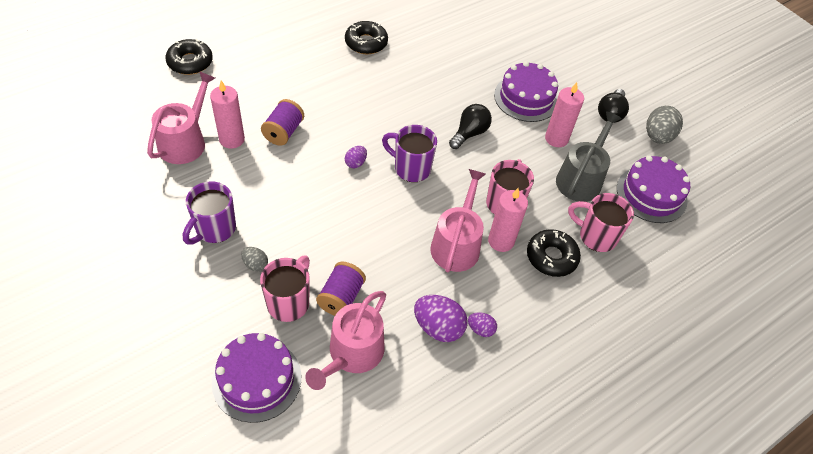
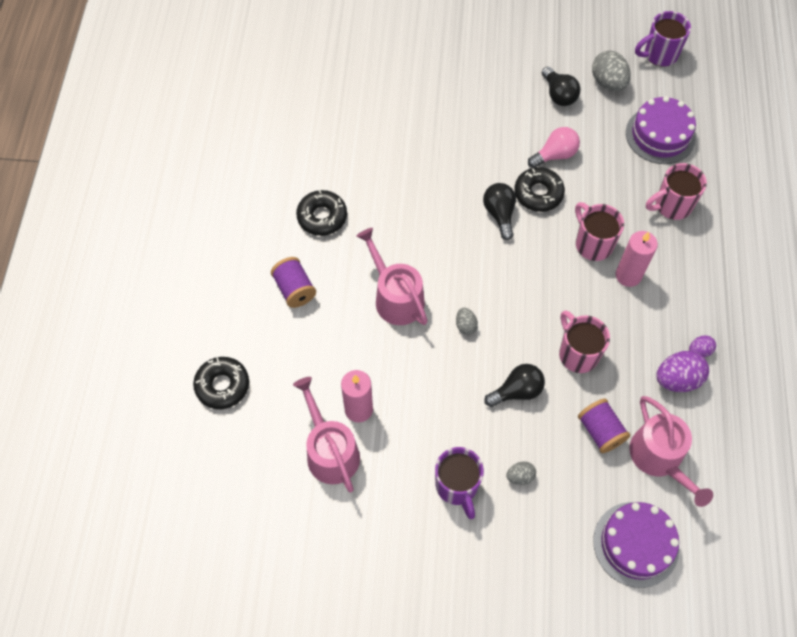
camera: 45 degrees left, 10 degrees up
pink mug [260,255,310,322] -> pink mug moved to [559,310,610,373]
purple spool [261,99,304,146] -> purple spool moved to [271,257,316,308]
purple egg [345,146,367,168] -> grey egg [456,308,478,335]
purple mug [382,125,437,182] -> purple mug moved to [635,11,691,67]
pink watering can [430,169,486,272] -> pink watering can moved to [356,228,428,325]
purple cake [494,61,558,122] -> none
black donut [527,229,581,277] -> black donut moved to [514,167,565,212]
pink candle [545,82,584,147] -> pink light bulb [528,127,580,168]
grey watering can [556,111,622,202] -> none
none -> black light bulb [484,364,545,407]

